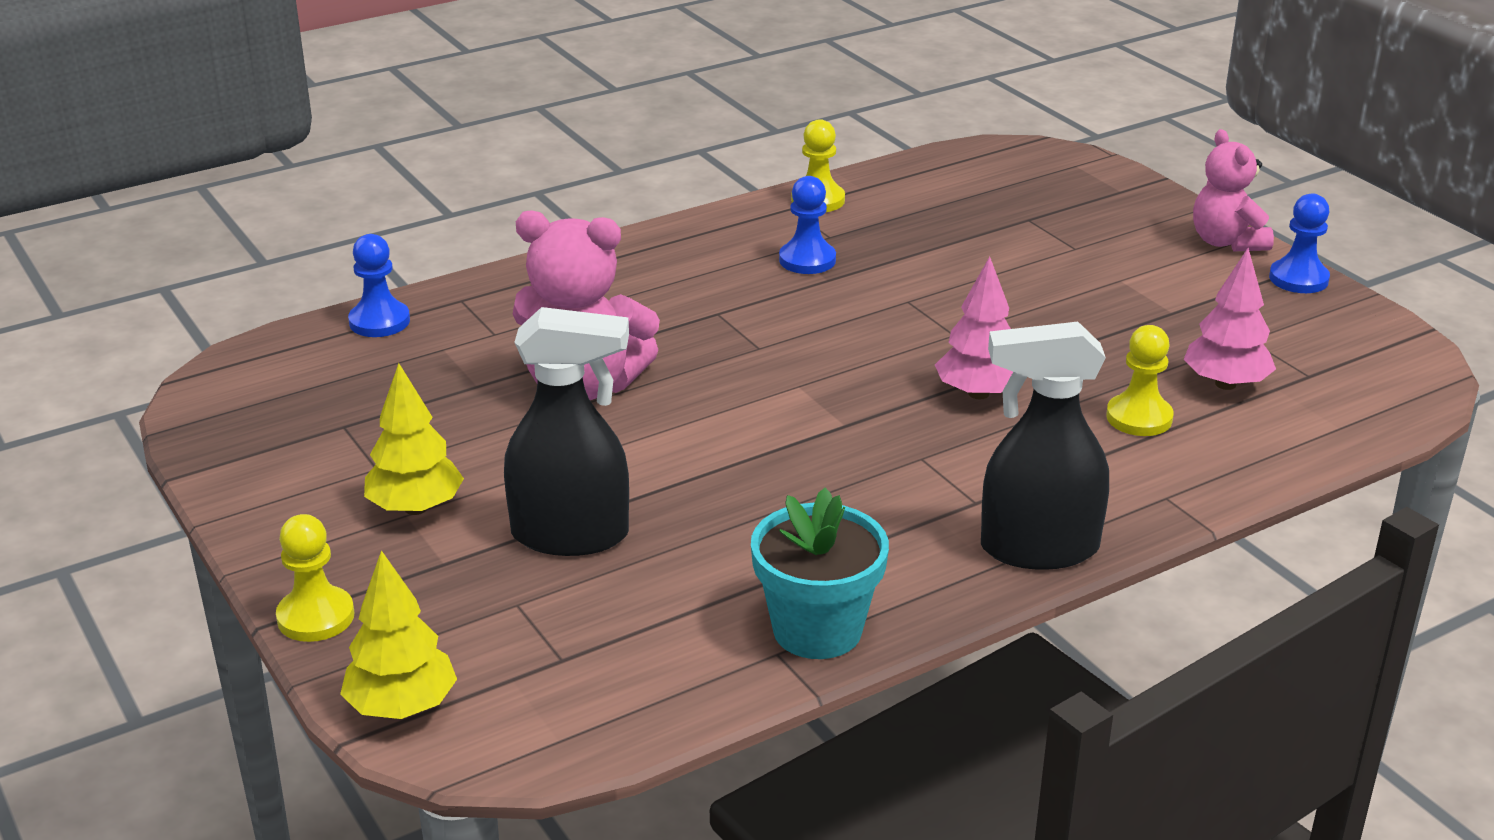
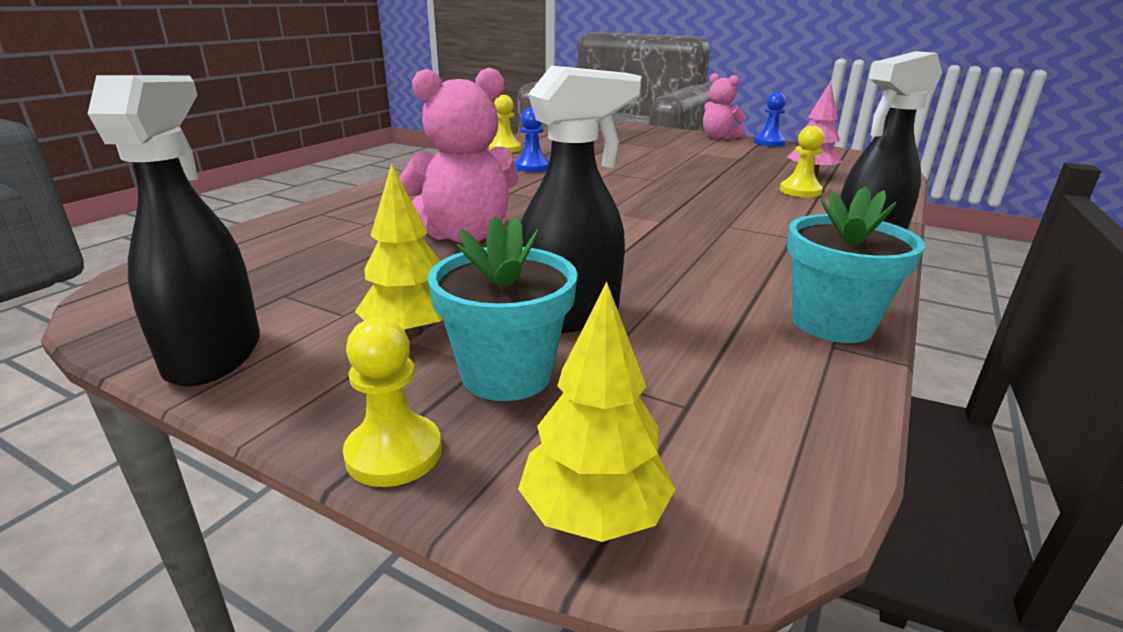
camera: 30 degrees left, 5 degrees down
blue pawn [348,234,410,337] -> none
pink tree [935,256,1013,399] -> none
none -> black spray bottle [88,75,260,387]
none -> turquoise flower pot [428,216,578,401]

